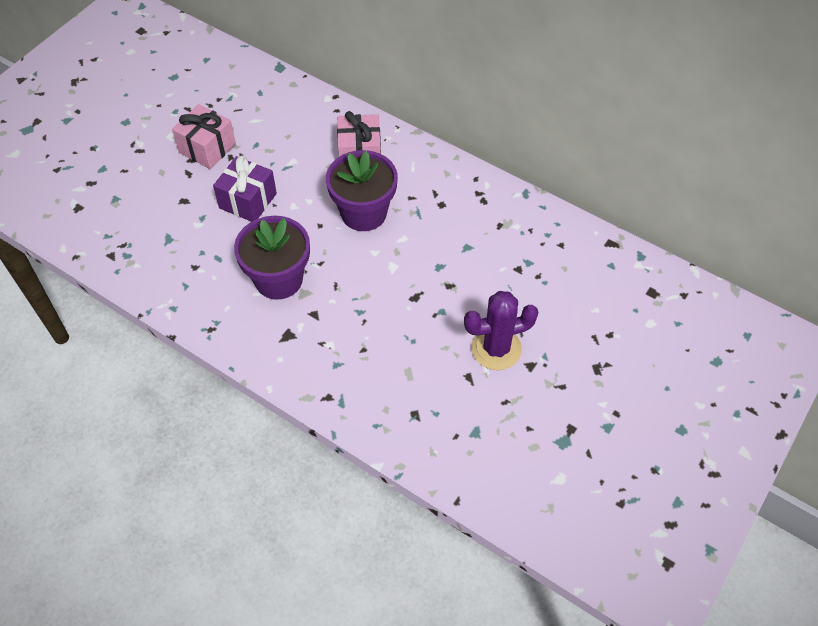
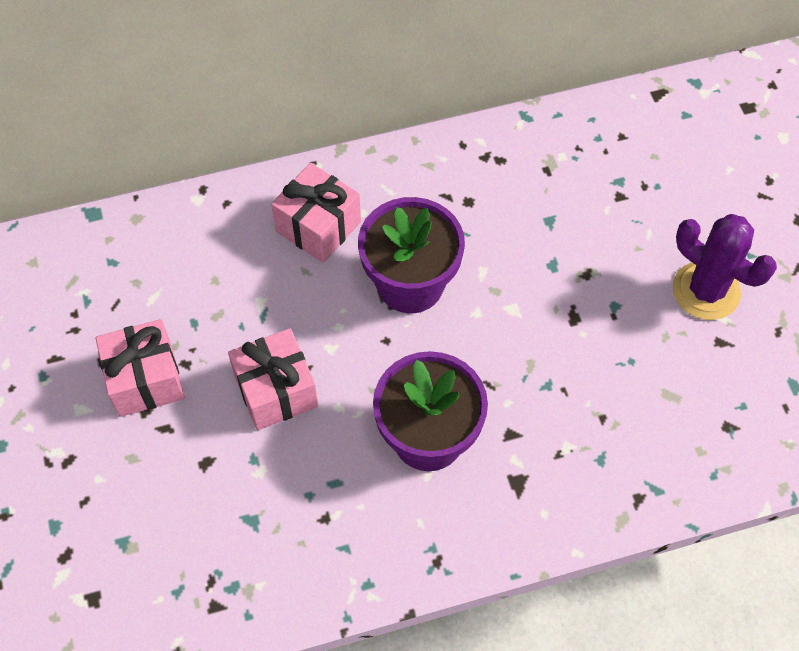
camera: 50 degrees left, 5 degrees up
purple gift [213,156,277,222] -> pink gift [228,328,318,430]
purple cactus [464,291,538,370] -> purple cactus turned 75 degrees counterclockwise [673,214,777,320]

